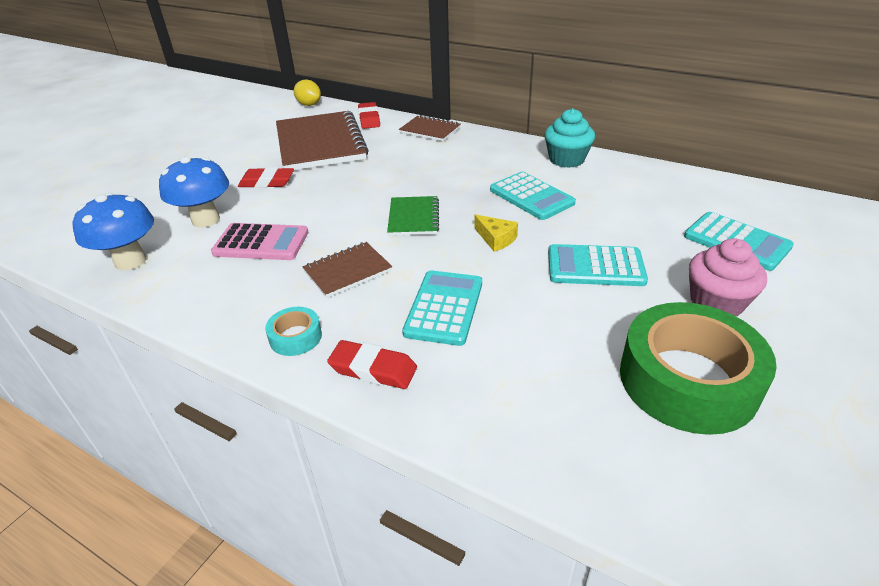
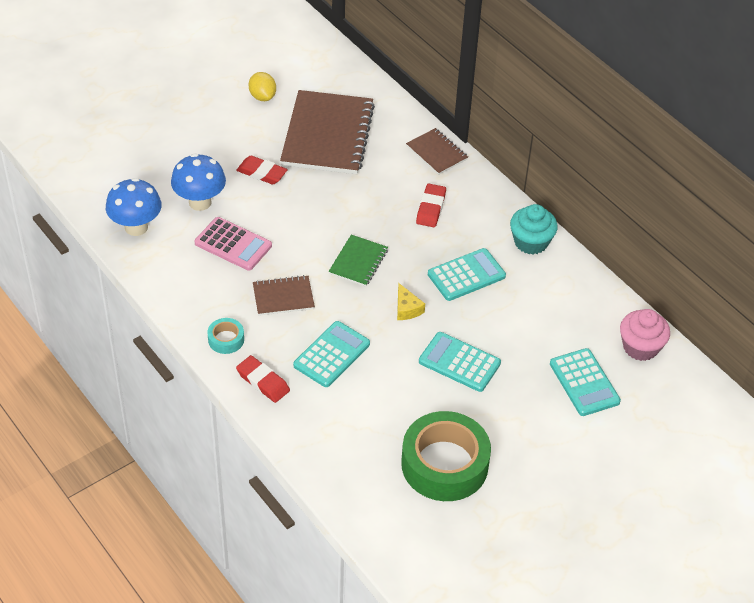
camera: 20 degrees right, 10 degrees up
yellow lemon [294,79,321,106] -> yellow lemon moved to [249,72,276,101]
red eraser [358,102,380,129] -> red eraser moved to [416,184,446,227]
turquoise calculator [490,172,576,220] -> turquoise calculator turned 105 degrees counterclockwise [428,248,506,301]
pink cupcake [689,238,767,316] -> pink cupcake moved to [620,309,670,361]

